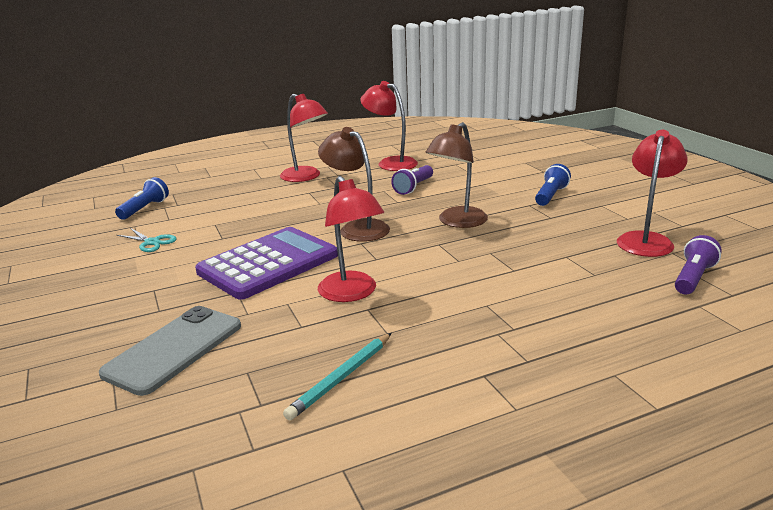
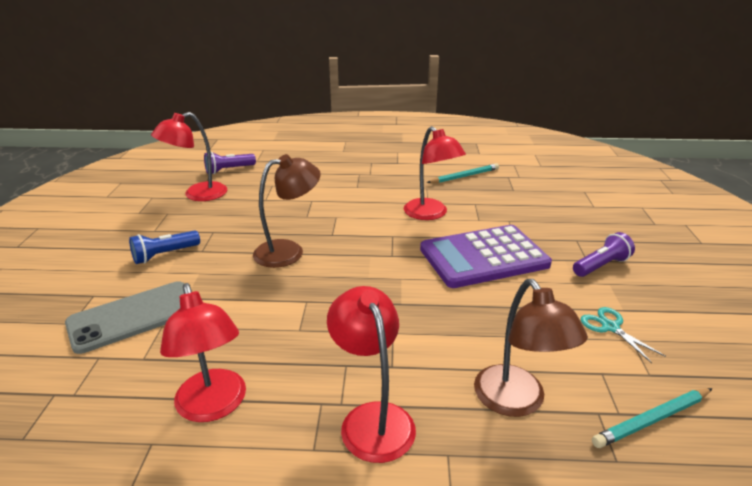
camera: 155 degrees left, 5 degrees up
grey phone [99,306,241,396] -> grey phone moved to [65,281,185,354]
blue flashlight [115,177,169,220] -> turquoise pencil [592,388,712,448]
brown lamp [318,127,390,242] -> brown lamp moved to [474,279,588,417]
red lamp [318,176,384,302] -> red lamp turned 150 degrees clockwise [404,126,466,220]
purple flashlight [391,165,433,195] -> purple flashlight moved to [573,232,635,277]

